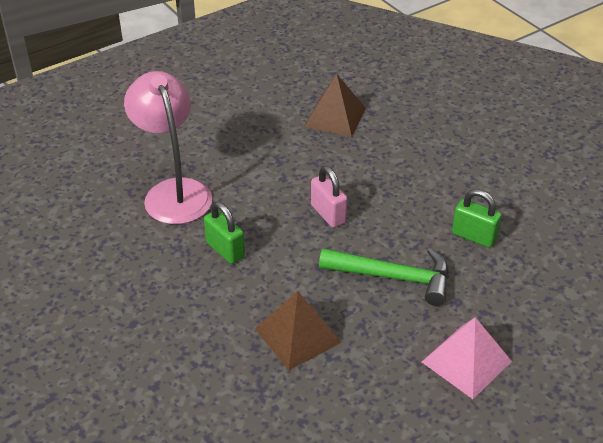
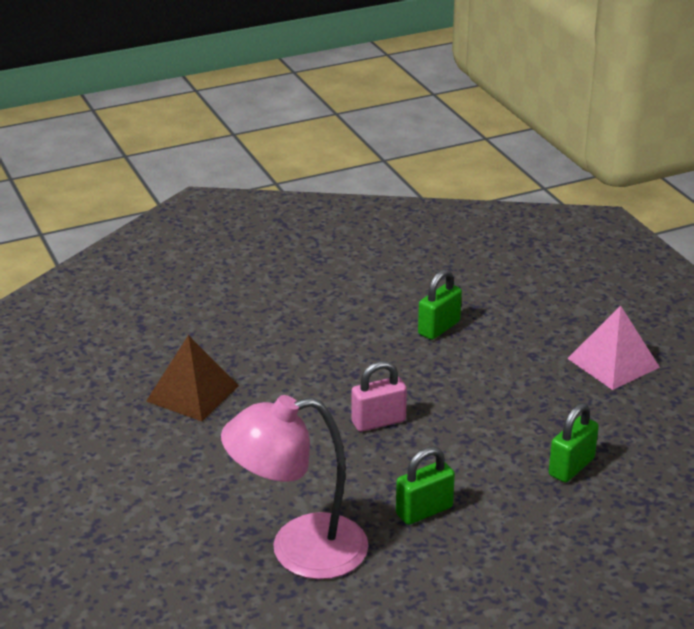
camera: 80 degrees left, 10 degrees down
brown pyramid [255,291,342,370] -> green padlock [549,403,599,483]
green hammer [319,248,449,306] -> none

